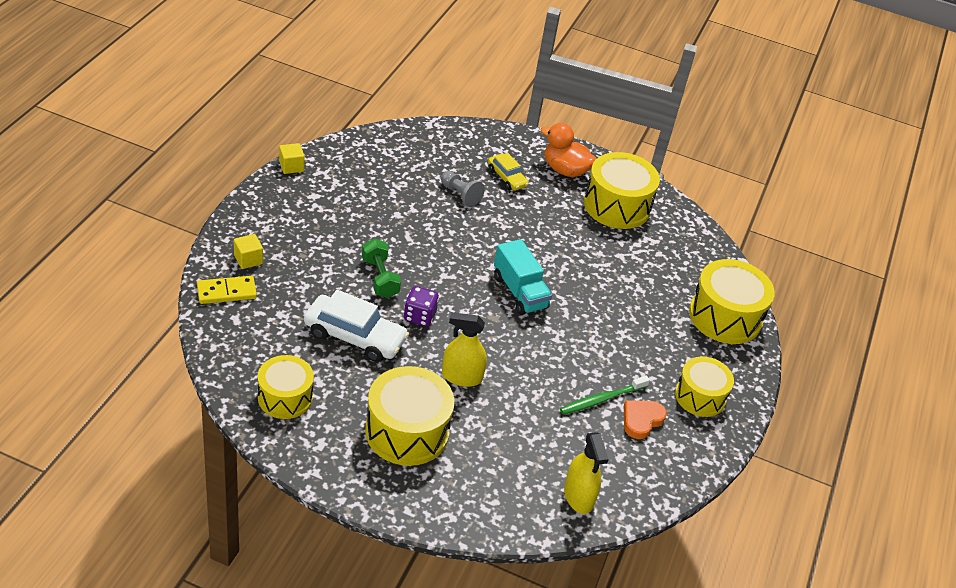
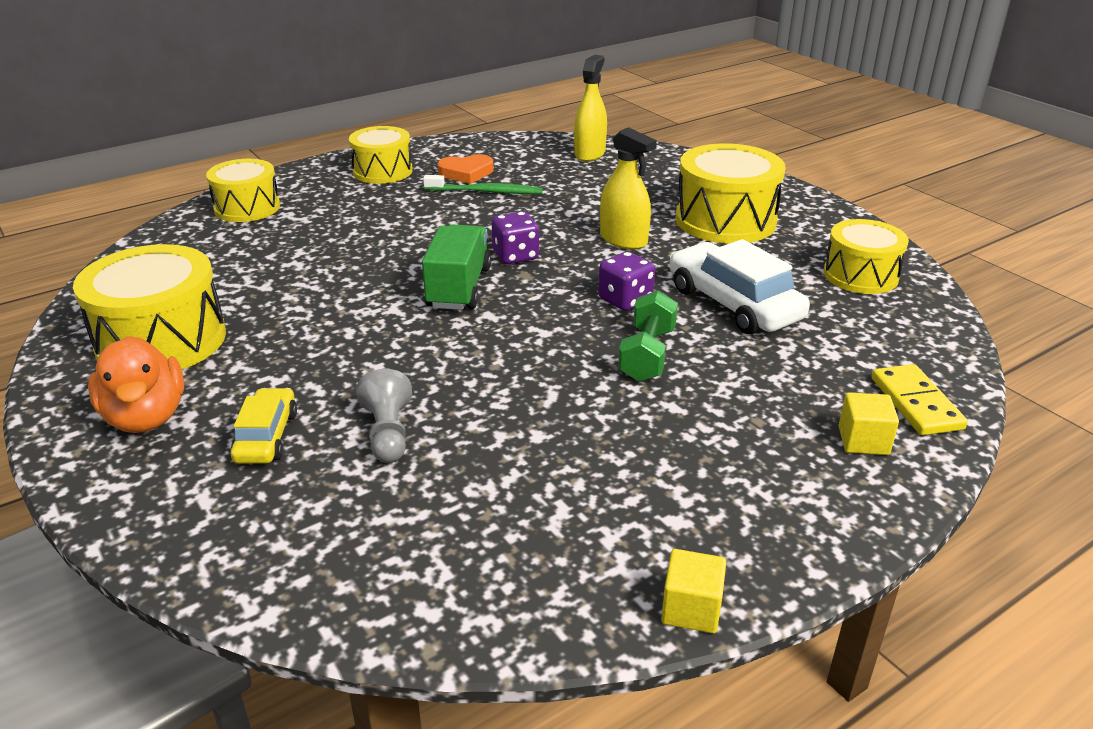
camera: 140 degrees left, 10 degrees down
yellow domino [197,276,257,304] -> yellow domino turned 60 degrees clockwise [872,364,968,436]
turquoise truck [494,239,552,315] -> green truck [422,225,491,310]
yellow drum [689,259,775,344] -> yellow drum [206,159,280,222], size x0.66
none -> purple dice [492,211,539,264]

